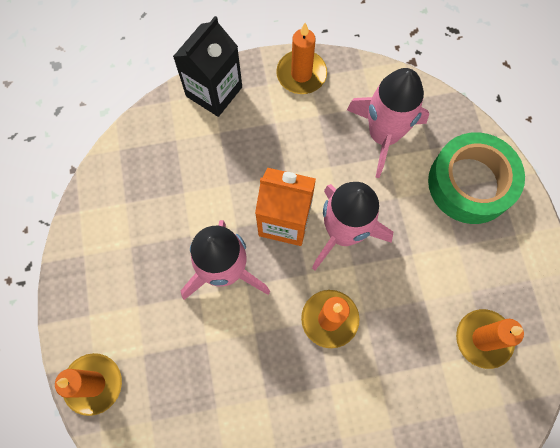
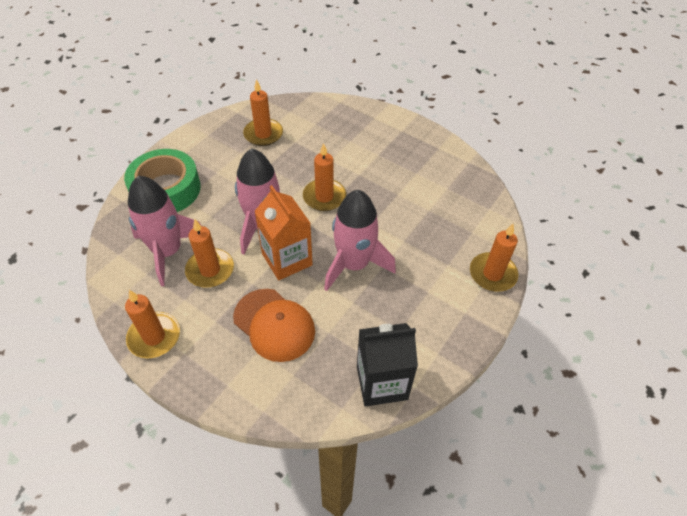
camera: 135 degrees left, 20 degrees down
black carton [173,16,242,117] -> black carton moved to [357,323,418,406]
none -> orange candle [185,219,234,288]
none -> orange cap [233,289,315,362]

